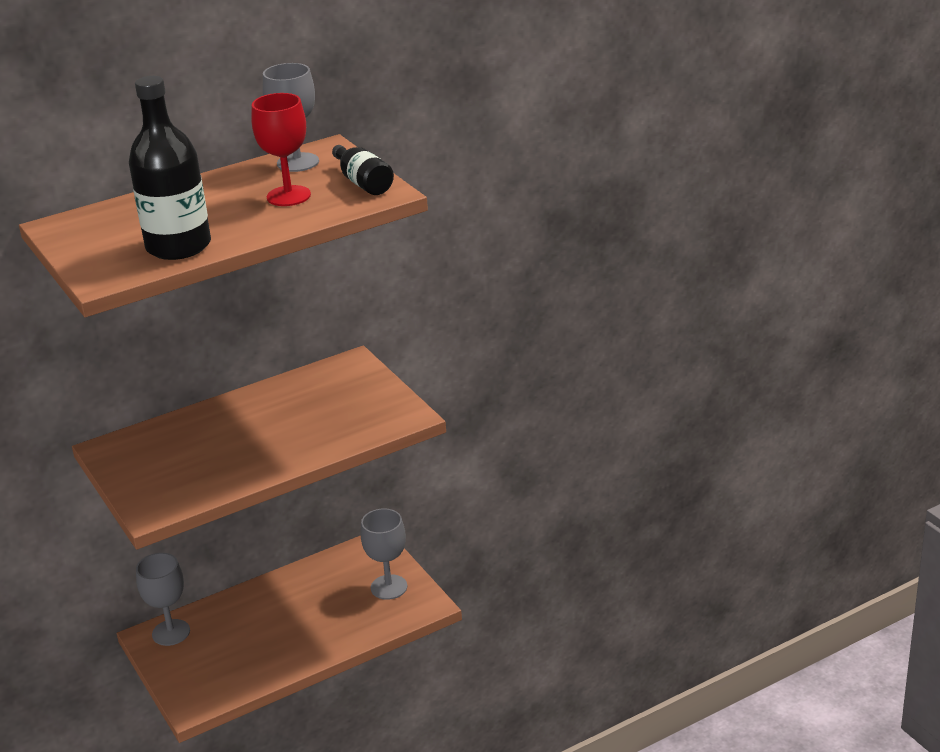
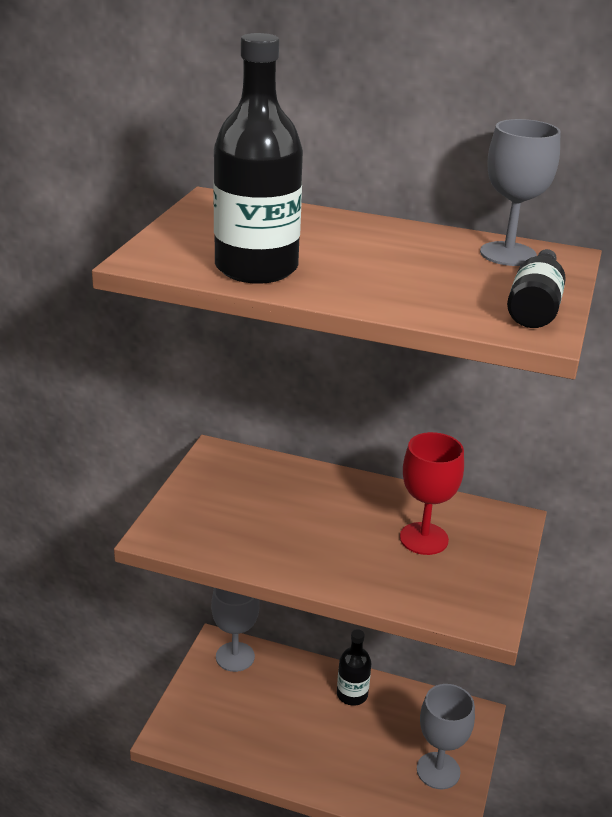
camera: 45 degrees right, 0 degrees up
red goblet [251,93,311,206] -> red goblet moved to [400,432,464,555]
none -> black bottle [337,629,371,706]

